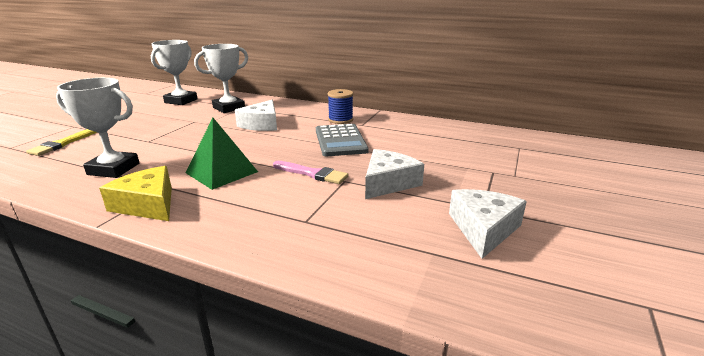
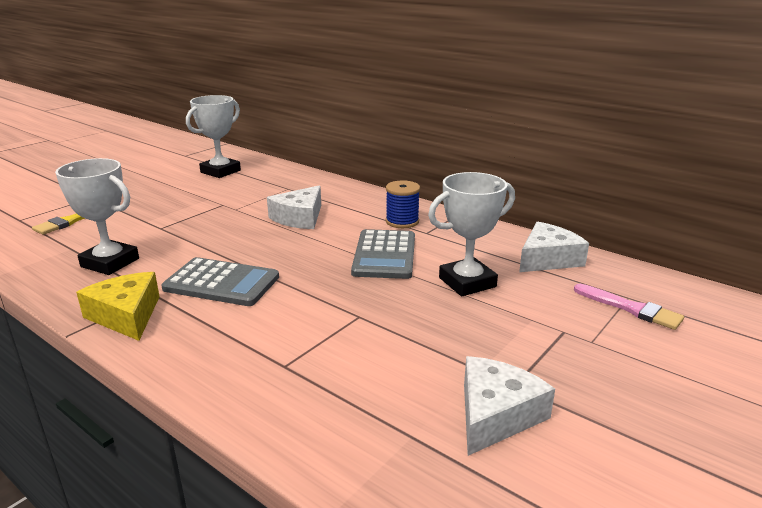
camera: 15 degrees right, 0 degrees up
green pyramid [185,118,258,190] -> grey calculator [161,257,279,306]
white trophy [194,44,248,113] -> white trophy moved to [428,172,515,296]
pink brush [273,161,348,184] -> pink brush moved to [574,284,684,330]
white cheese [365,149,424,199] -> white cheese moved to [519,222,589,272]

